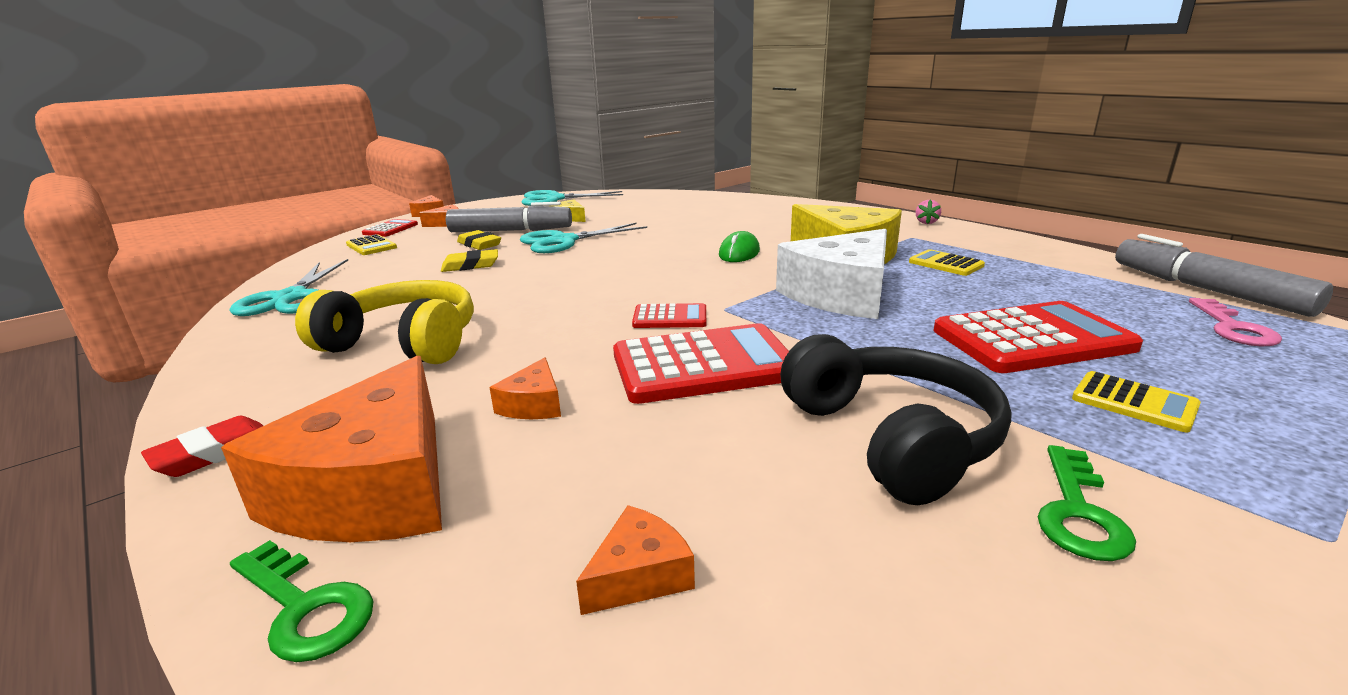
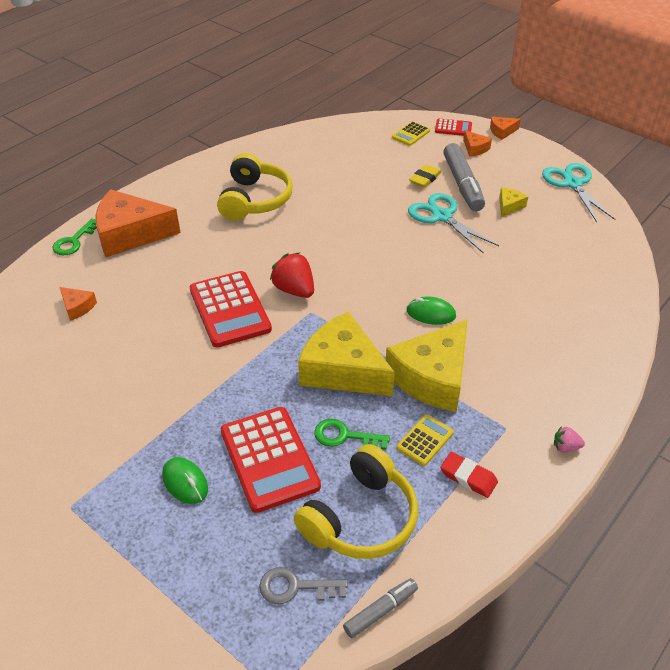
camera: 80 degrees right, 20 degrees up
red eraser [141,416,263,477] -> red eraser moved to [440,452,498,498]
turquoise scissors [230,259,348,316] -> none
yellow eraser [441,249,498,272] -> none
orange cheese [489,357,561,419] -> none
red calculator [632,303,706,328] -> red strawberry [270,252,314,298]
white cheese [776,229,887,319] -> yellow cheese [298,312,395,396]
black headphones [780,334,1012,505] -> none
green key [1037,445,1136,561] -> green key moved to [314,419,390,450]
yellow calculator [1072,371,1201,432] -> green mouse [162,457,208,504]
grey marker [1115,234,1333,317] -> grey marker [343,578,418,638], size x0.54
pink key [1189,298,1282,347] -> grey key [259,567,348,604]
none -> yellow headphones [294,444,418,559]

